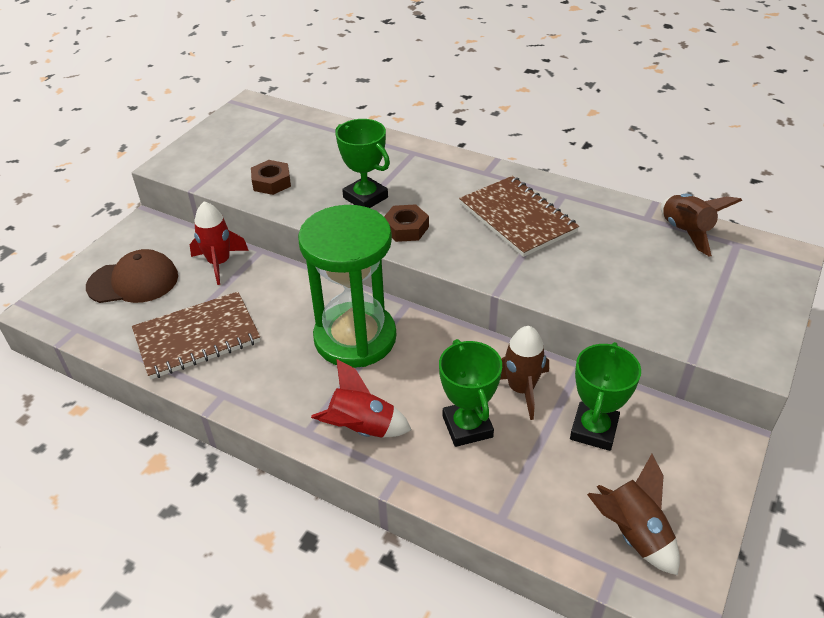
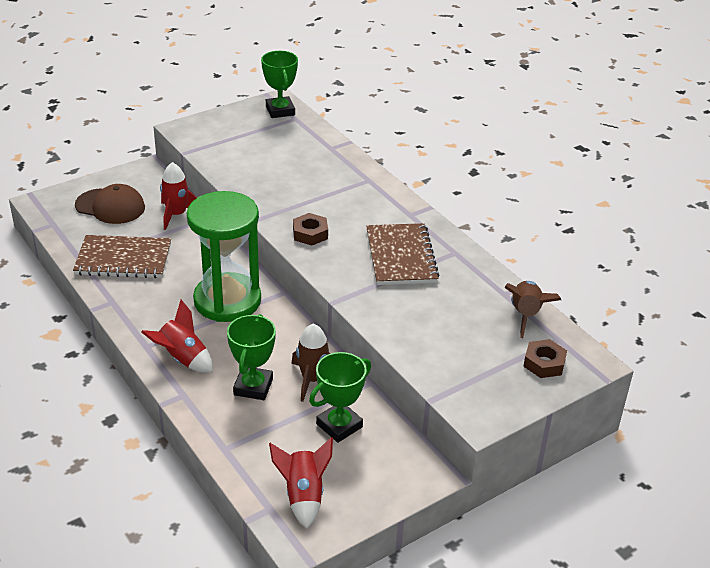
camera: 25 degrees right, 5 degrees down
brown nut [251,160,291,195] -> brown nut moved to [523,339,567,378]
green trophy [335,119,390,208] -> green trophy moved to [261,51,298,118]
brown rocket [587,454,680,575] -> red rocket [269,437,333,529]

